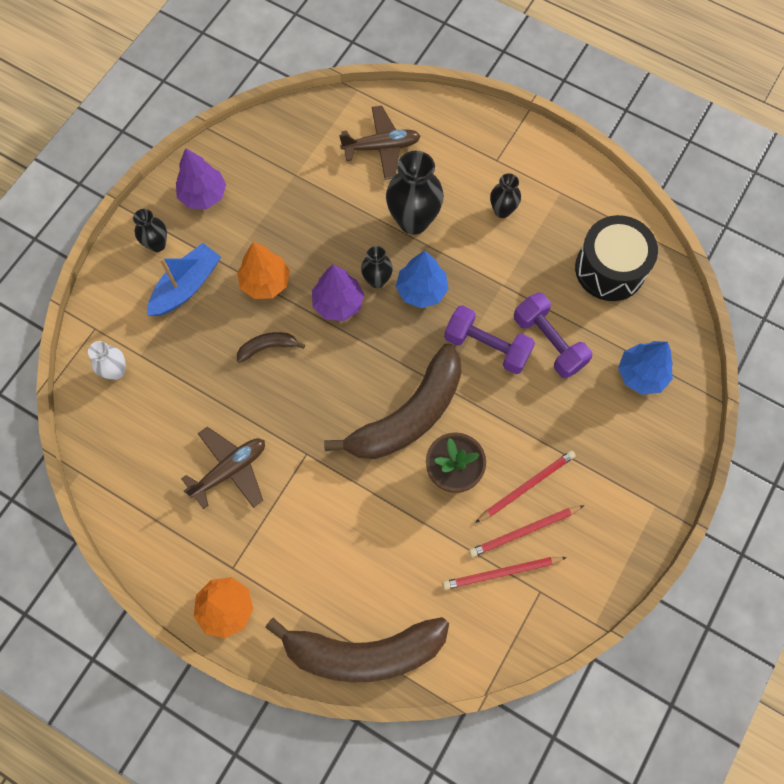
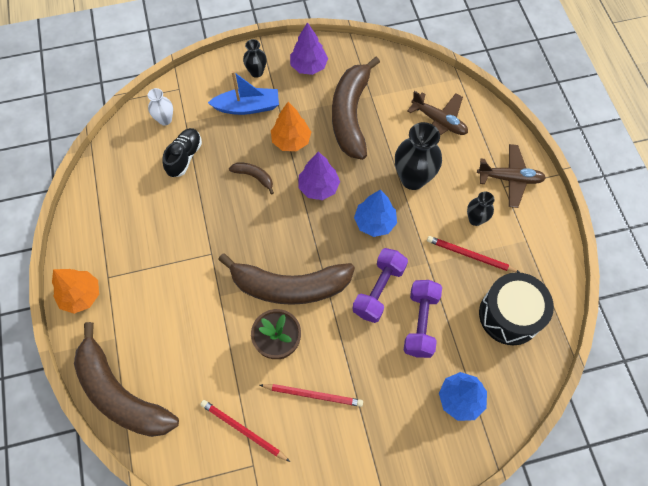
camera: 45 degrees right, 5 degrees down
brown plane [181,427,265,509] -> brown plane moved to [477,144,546,208]
black vase [361,246,393,288] -> none
purple dumbbell [444,305,535,374] -> purple dumbbell turned 45 degrees clockwise [352,248,408,323]
red pencil [469,505,584,557] -> red pencil moved to [427,236,519,272]
none -> black shoe [163,128,202,177]
none -> brown banana [332,57,380,160]

